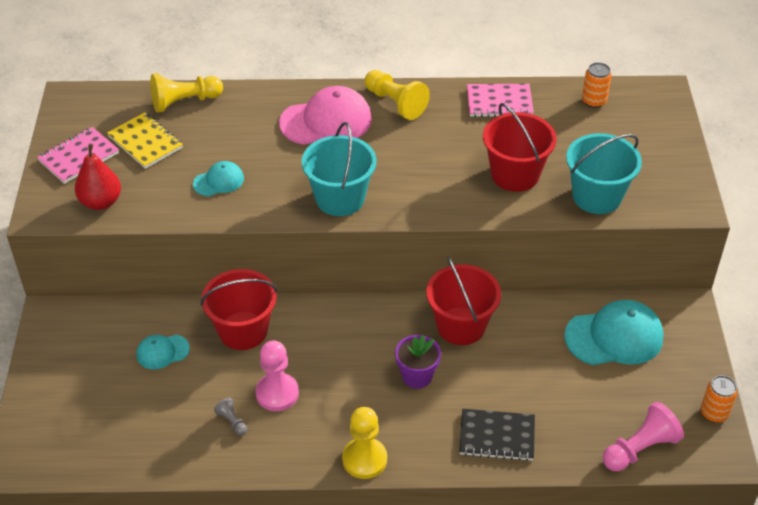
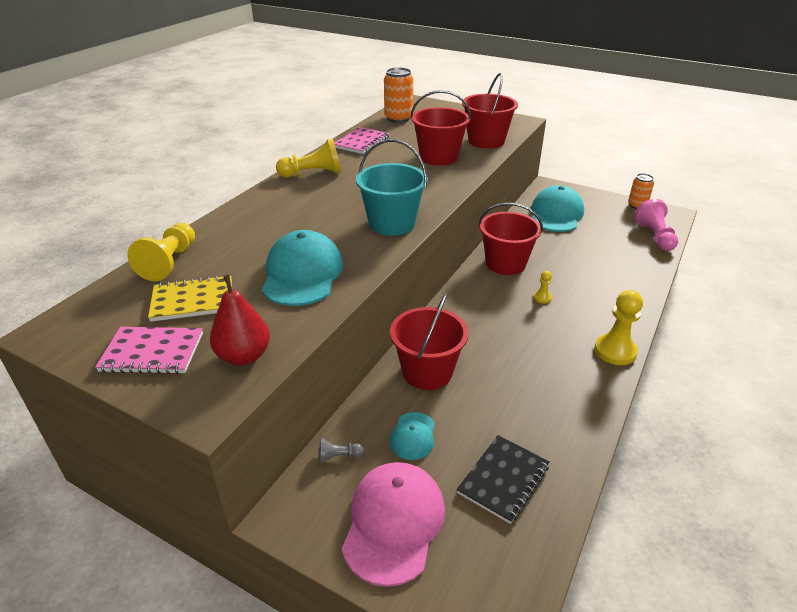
camera: 60 degrees left, 10 degrees down
pink notebook [37,127,119,184] -> pink notebook turned 75 degrees counterclockwise [95,327,203,374]
turquoise cap [193,161,244,196] -> turquoise cap [262,230,343,306], size x1.89
grey pawn [214,398,247,436] -> grey pawn moved to [319,438,364,463]
pink pawn [255,340,299,411] -> none
pink cap [279,86,372,145] -> pink cap moved to [342,462,445,587]
purple flower pot [395,335,441,389] -> yellow pawn [533,271,552,304]
black notebook [459,409,535,461] -> black notebook moved to [457,435,550,524]
turquoise bucket [566,133,642,214] -> red bucket [462,73,518,149]
orange can [582,62,612,108] -> orange can [384,68,413,123], size x1.52

